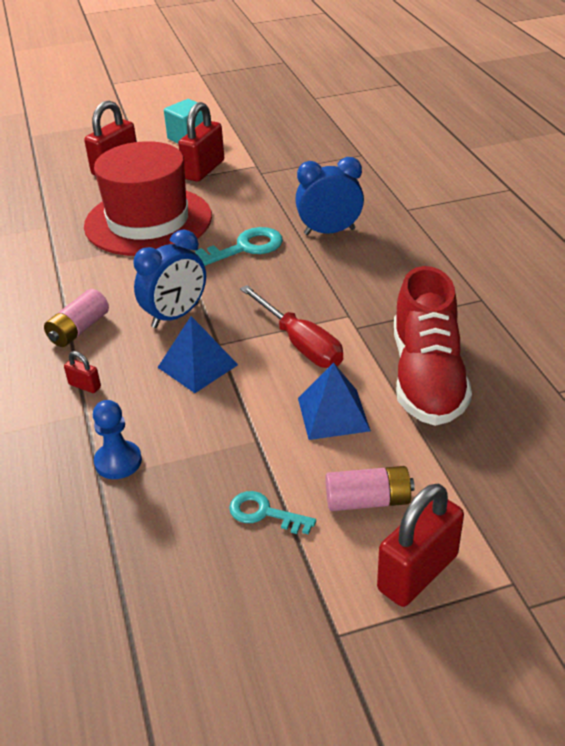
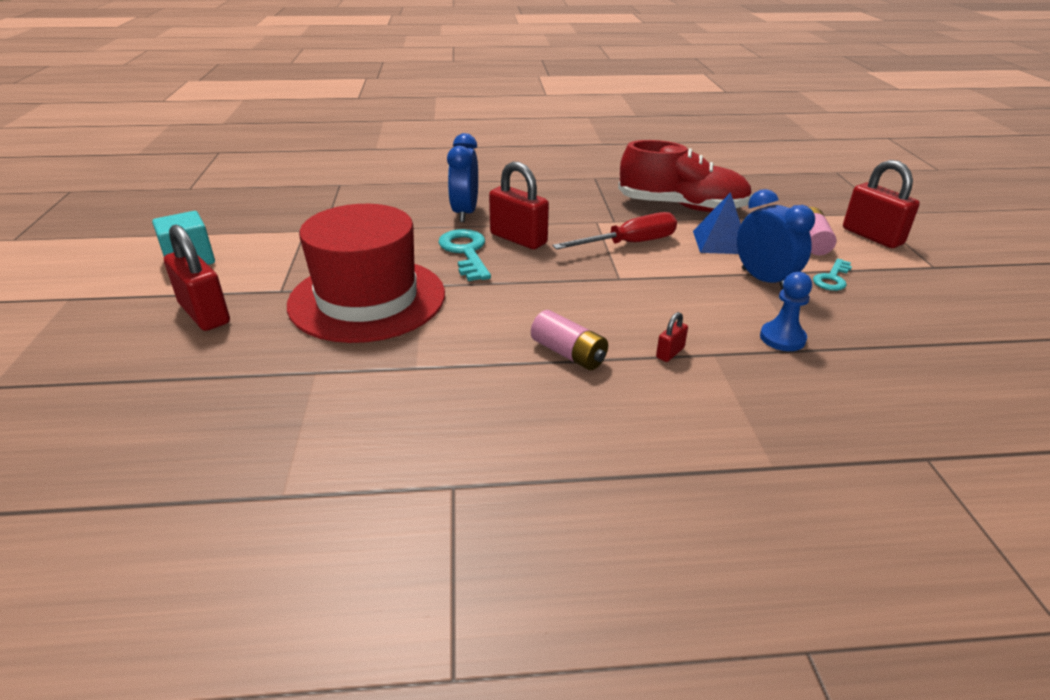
camera: 80 degrees left, 5 degrees down
blue clock [133,229,206,328] -> blue clock moved to [737,189,815,290]
blue pyramid [157,316,238,393] -> none
red padlock [178,102,224,182] -> red padlock moved to [489,162,549,249]

